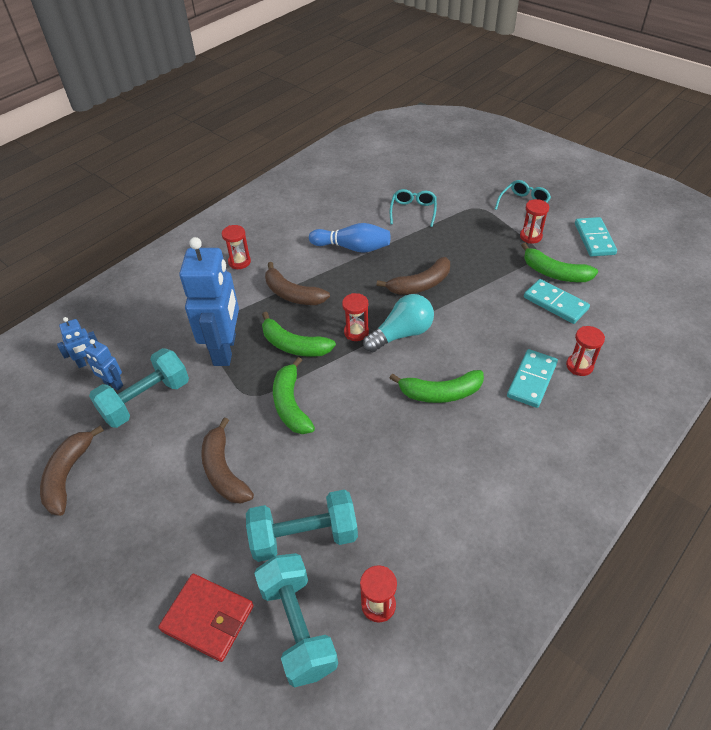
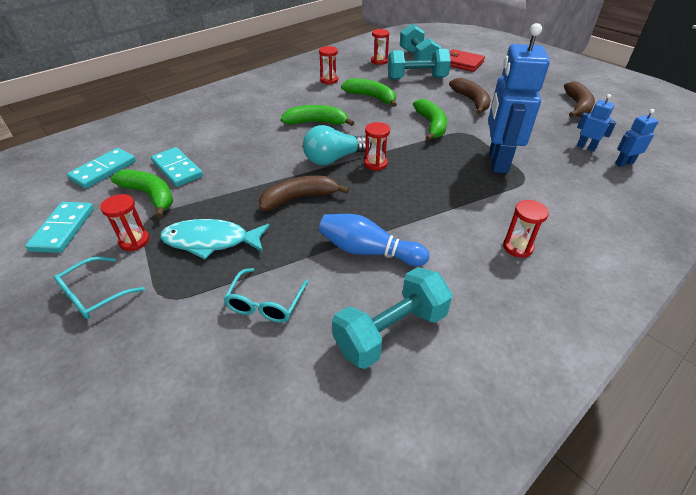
camera: 175 degrees left, 5 degrees down
turquoise dumbbell [89,348,189,428] -> turquoise dumbbell moved to [332,267,452,369]
green banana [262,312,336,357] -> green banana moved to [341,78,397,107]
brown banana [265,262,330,305] -> none
turquoise domino [507,349,558,408] -> turquoise domino moved to [67,148,136,189]
red hourglass [566,326,605,376] -> red hourglass moved to [319,46,338,84]
none -> turquoise fish [160,219,270,259]

